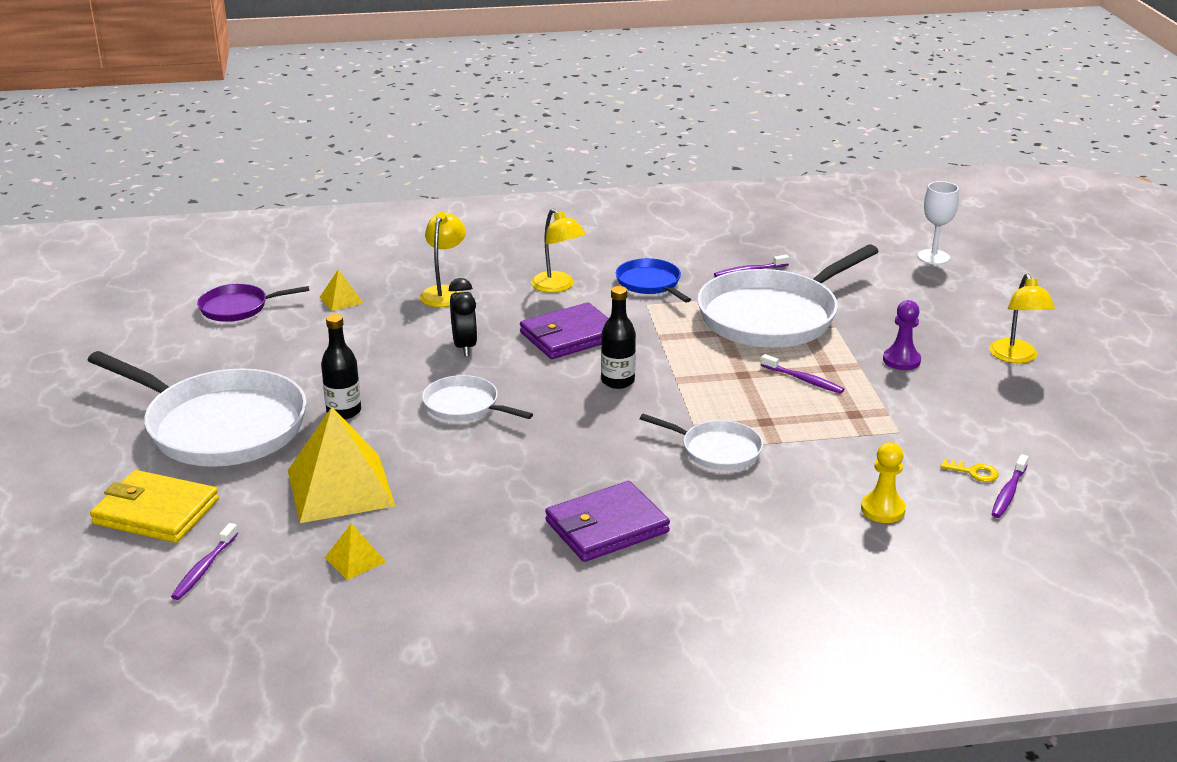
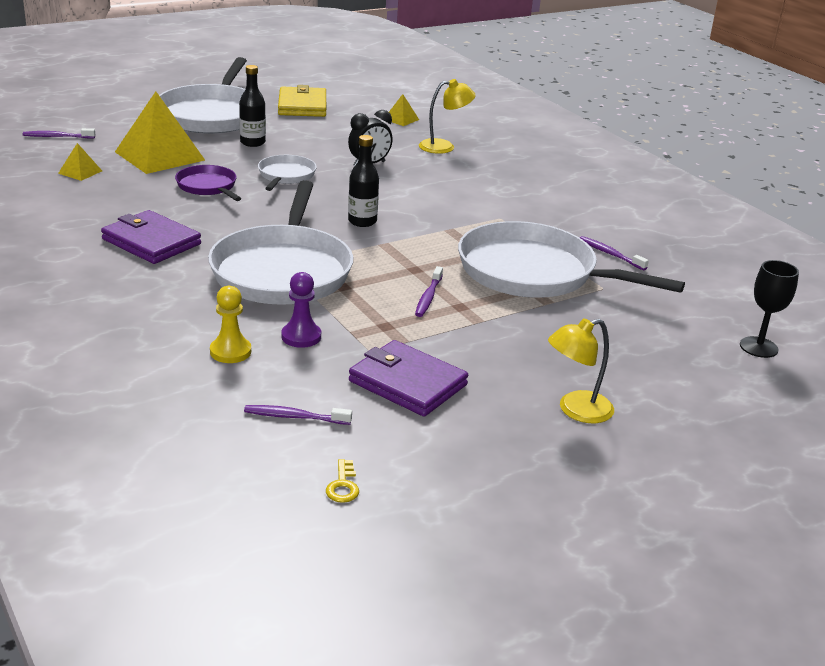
camera: 65 degrees right, 0 degrees up
yellow wallet [90,470,219,543] -> yellow wallet moved to [278,85,326,117]
purple pan [197,284,309,322] -> purple pan moved to [175,165,242,201]
purple wallet [520,302,609,359] -> purple wallet moved to [349,340,468,417]
yellow lamp [531,209,586,293] -> none
blue pan [616,258,691,303] -> none
white pan [640,414,763,471] -> white pan [208,180,353,305], size x2.04
purple pawn [883,300,921,370] -> purple pawn moved to [281,272,321,348]
white goblet [918,181,959,265] -> black goblet [740,260,799,358]
yellow key [940,459,999,482] -> yellow key moved to [326,459,359,503]

